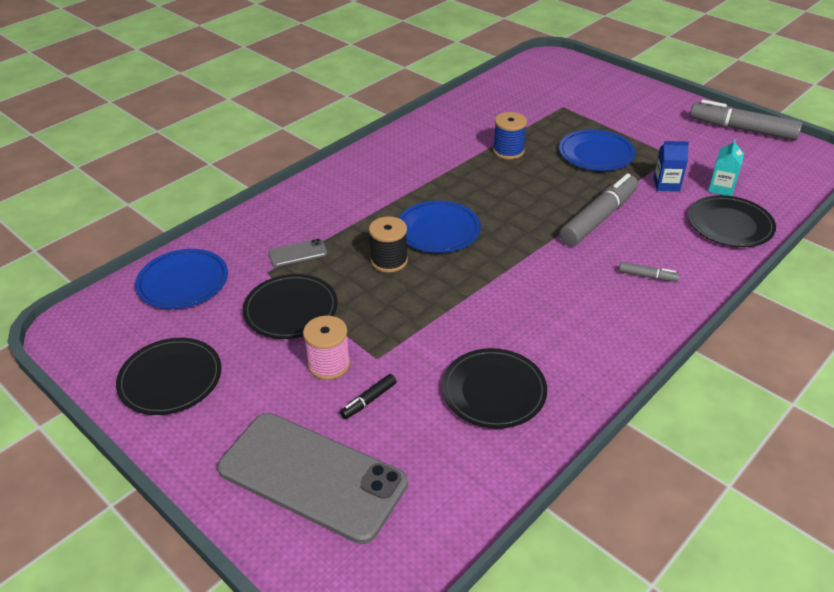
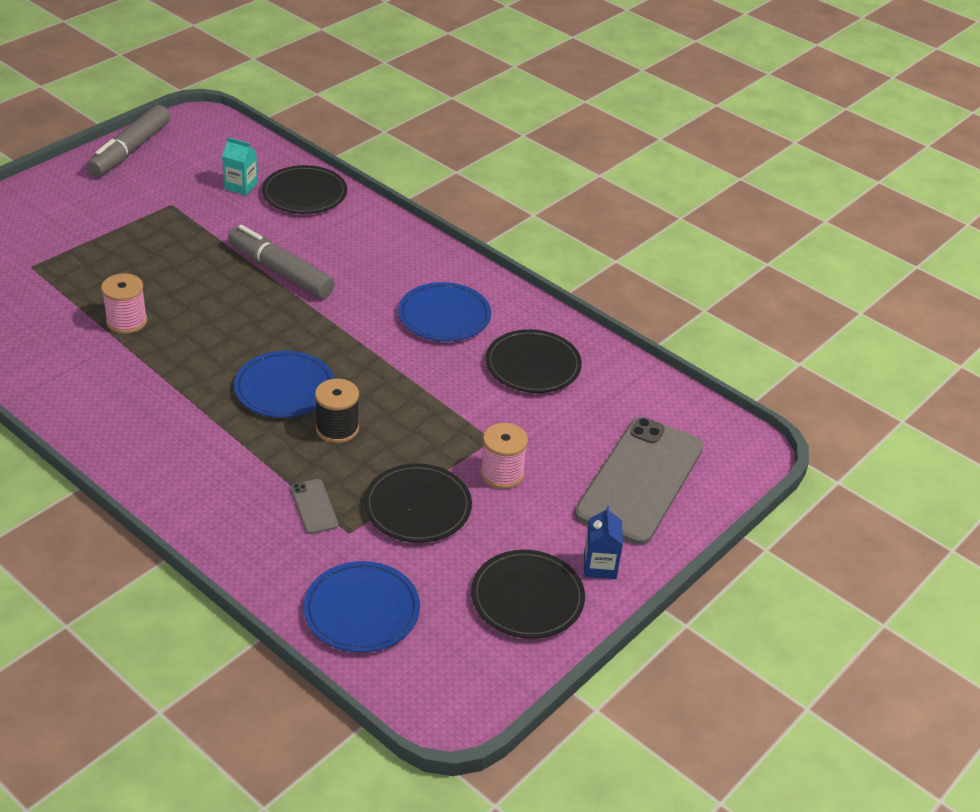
camera: 95 degrees left, 0 degrees up
black marker [340,374,397,419] -> none
blue spool [493,112,527,159] -> pink spool [101,273,147,334]
blue plate [559,130,635,171] -> blue plate moved to [398,282,491,341]
grey marker [619,262,679,282] -> none
blue carton [654,141,689,192] -> blue carton moved to [584,506,623,579]

